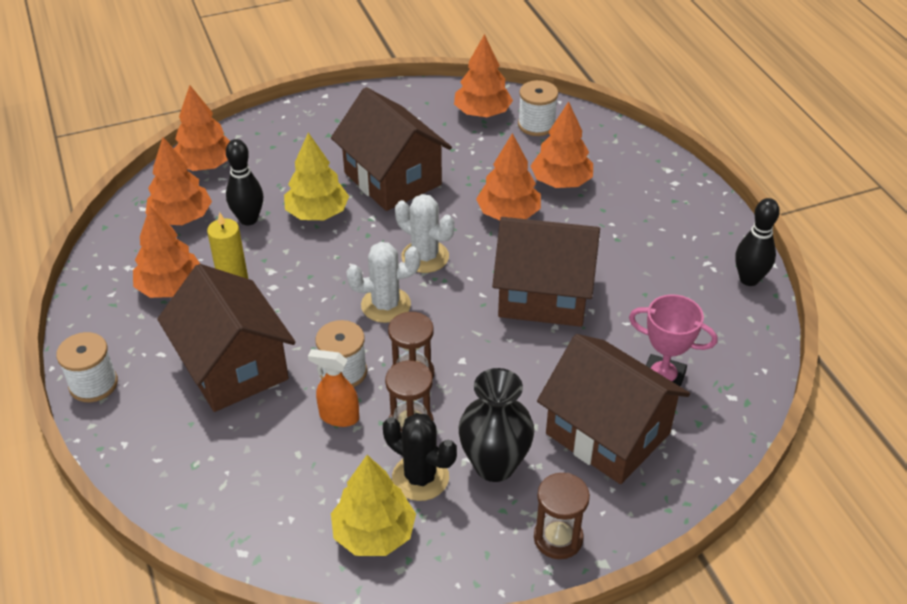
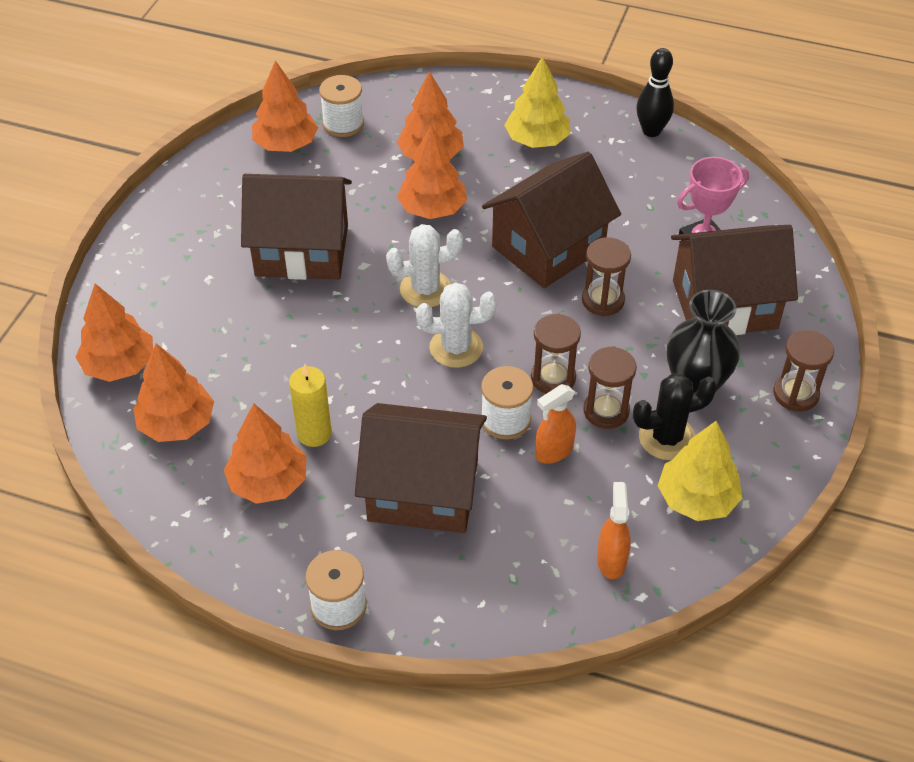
camera: 50 degrees left, 5 degrees up
black bowling pin [226,139,263,225] -> none
yellow tree [284,133,349,220] -> yellow tree moved to [504,56,570,148]
white cactus [346,242,421,323] -> white cactus turned 60 degrees clockwise [416,282,497,368]
none -> brown hourglass [582,237,631,316]
none -> orange spray bottle [597,482,631,579]

